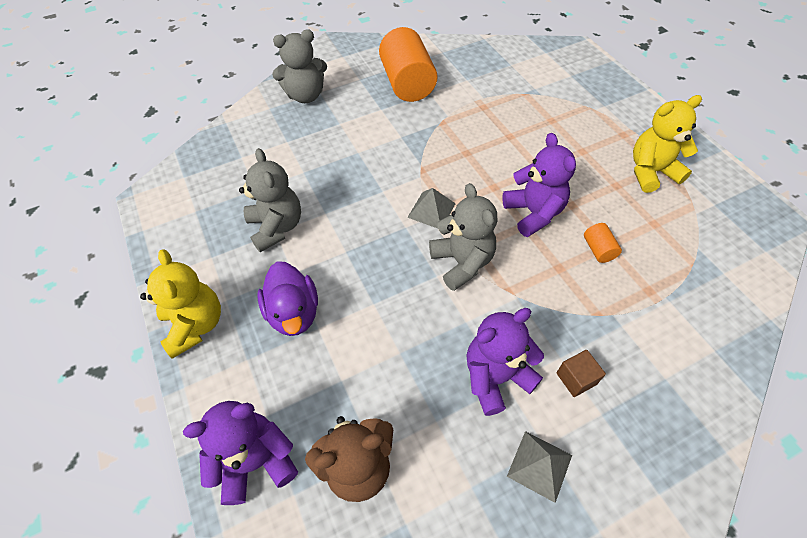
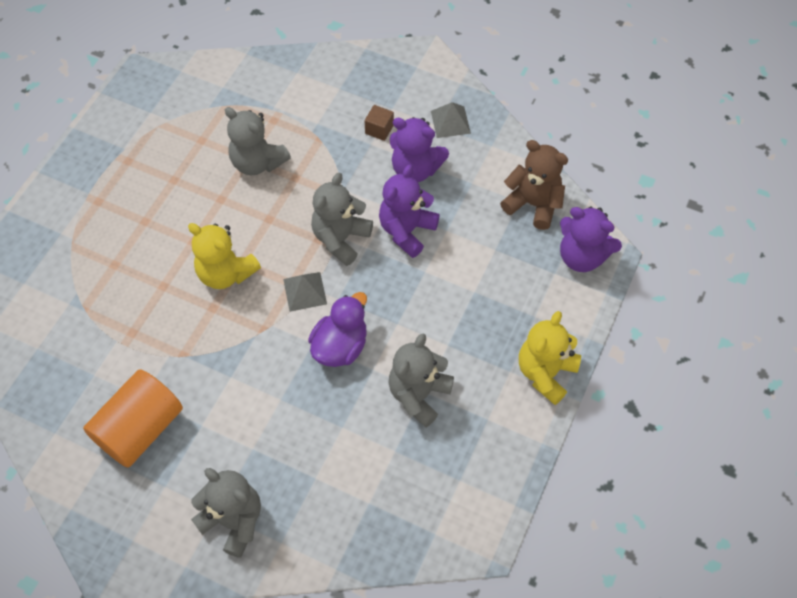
camera: 130 degrees left, 5 degrees up
purple duck [257,261,318,336] -> purple duck moved to [308,292,367,367]
purple teddy bear [502,133,576,237] -> purple teddy bear moved to [379,165,440,258]
orange cylinder [584,223,622,263] -> grey teddy bear [225,107,291,175]
yellow teddy bear [633,95,702,193] -> yellow teddy bear moved to [188,223,261,289]

